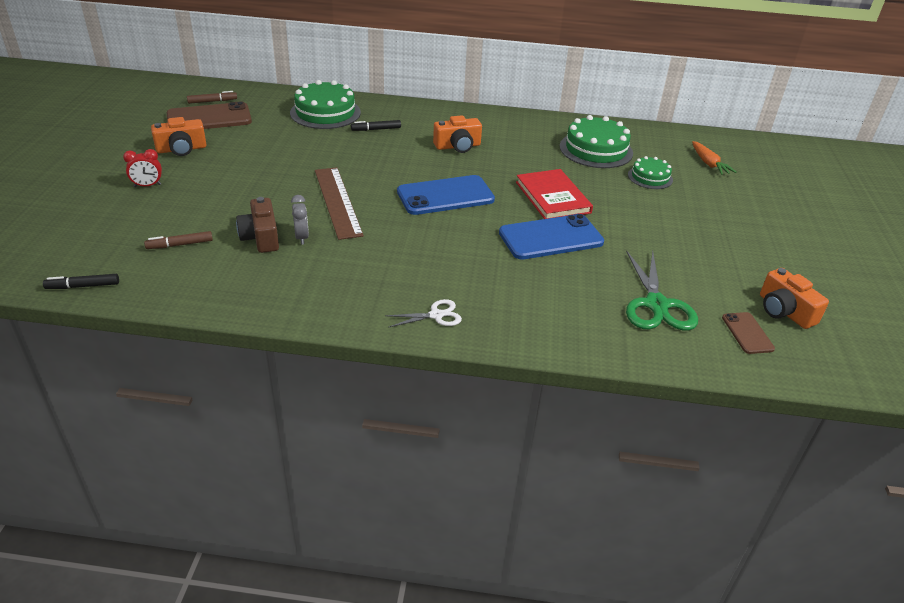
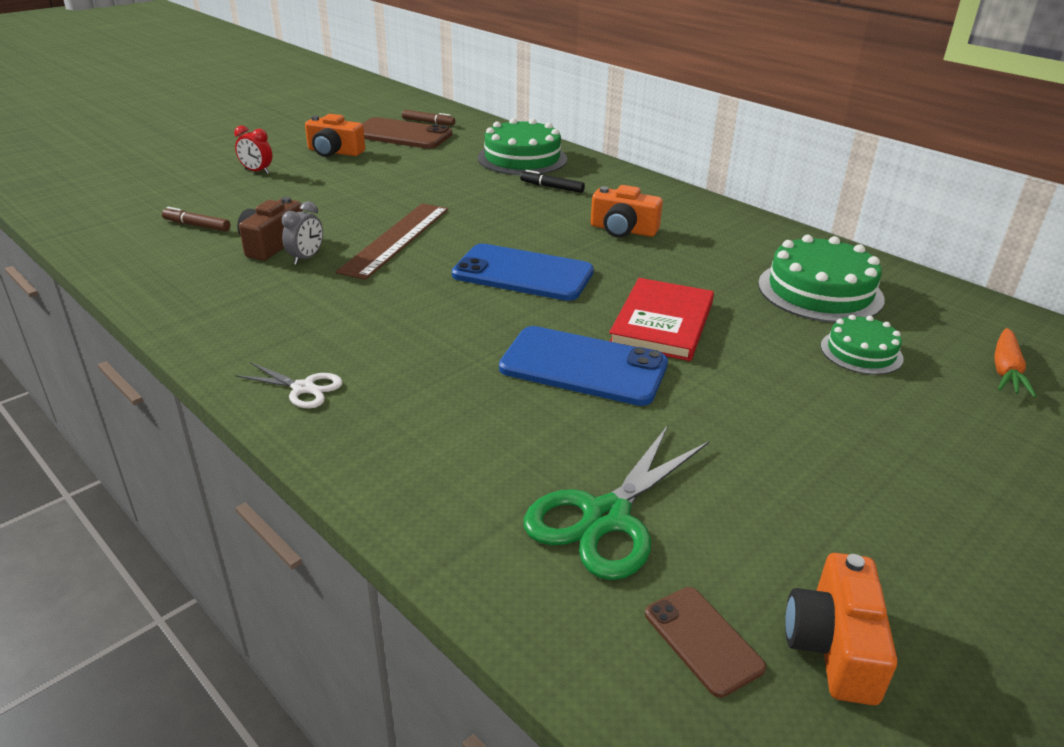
camera: 40 degrees right, 5 degrees down
black marker [43,274,119,289] -> none
brown phone [722,312,775,354] -> brown phone turned 60 degrees counterclockwise [645,587,766,698]

